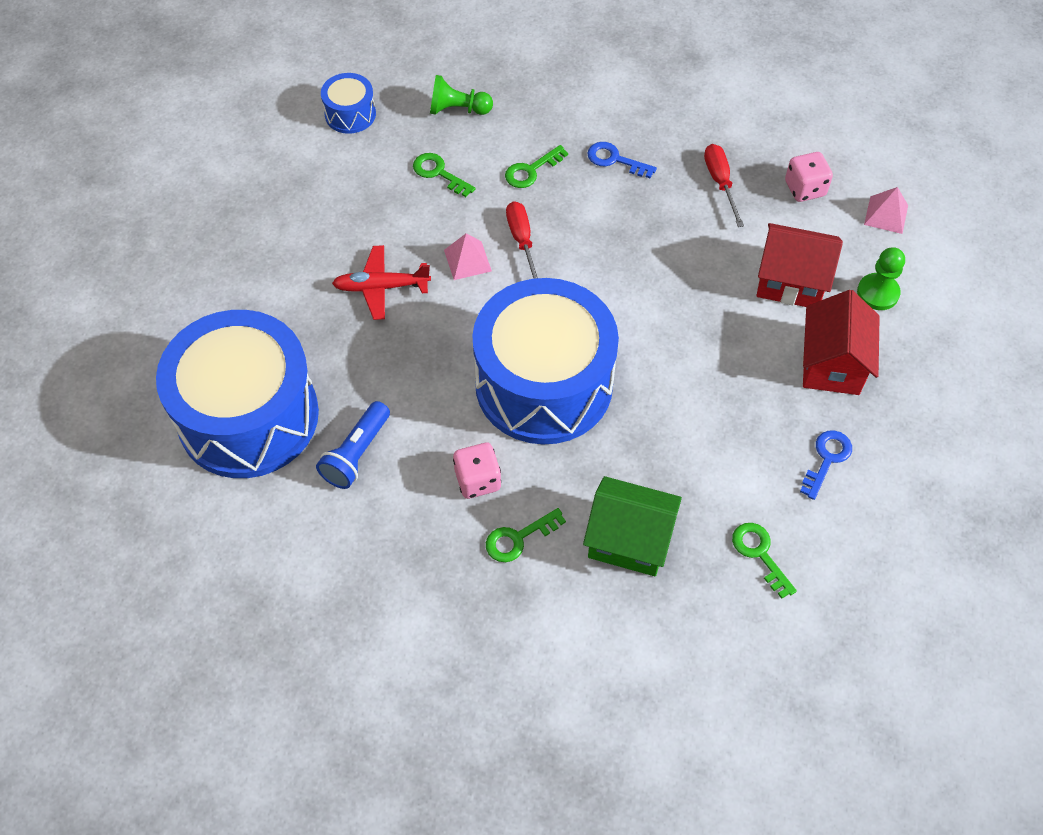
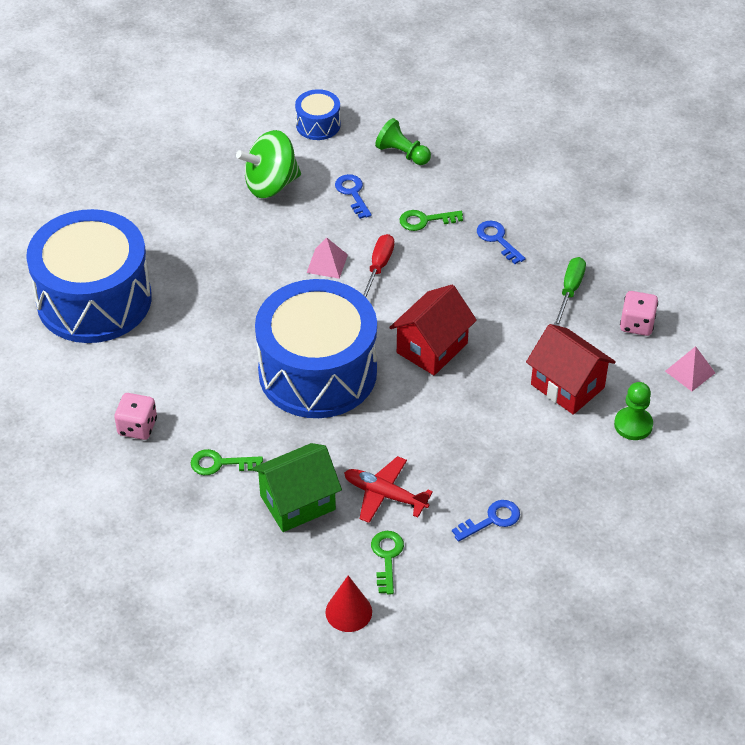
camera: 30 degrees right, 10 degrees down
blue flashlight [316,401,390,489] -> none
red plane [332,245,431,320] -> red plane moved to [344,456,433,523]
green key [413,153,476,197] -> blue key [335,174,372,219]
pink dice [453,443,501,499] -> pink dice moved to [115,393,157,440]
green house [583,476,682,576] -> green house turned 75 degrees counterclockwise [252,443,342,532]
red screwdriver [704,144,744,227] -> green screwdriver [554,257,586,326]
red house [802,290,880,395] -> red house moved to [389,285,477,375]
none -> green spinning top [236,130,301,198]
none -> red cone [325,575,372,632]

